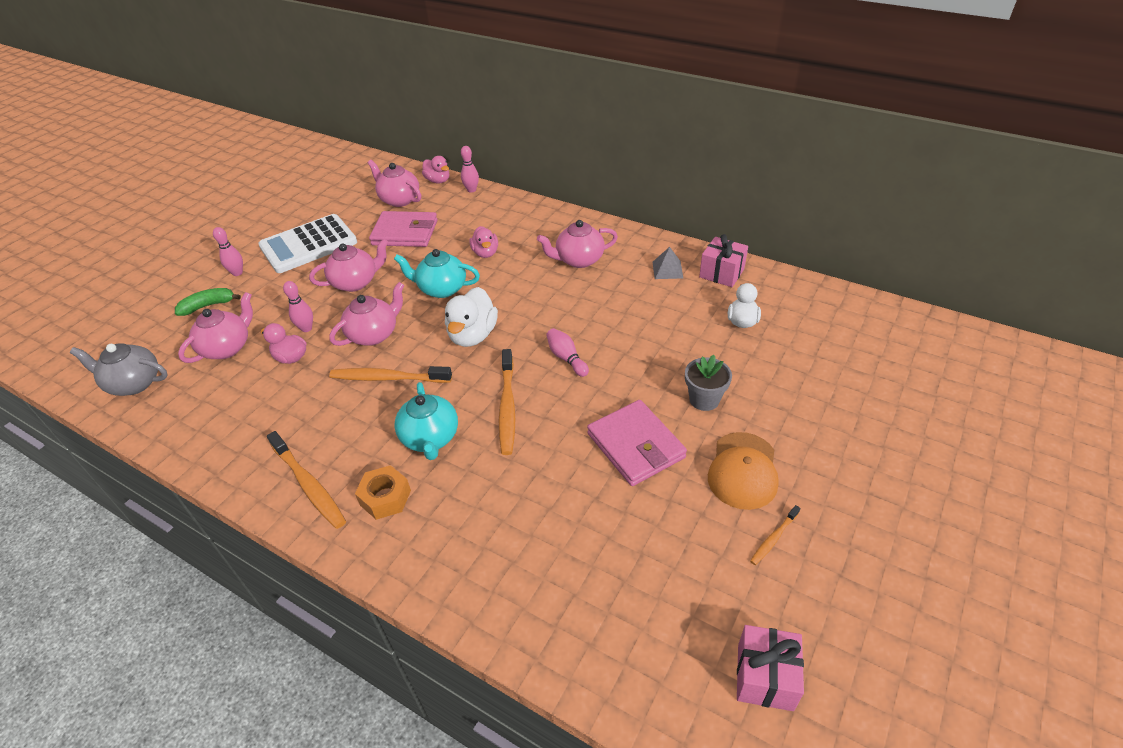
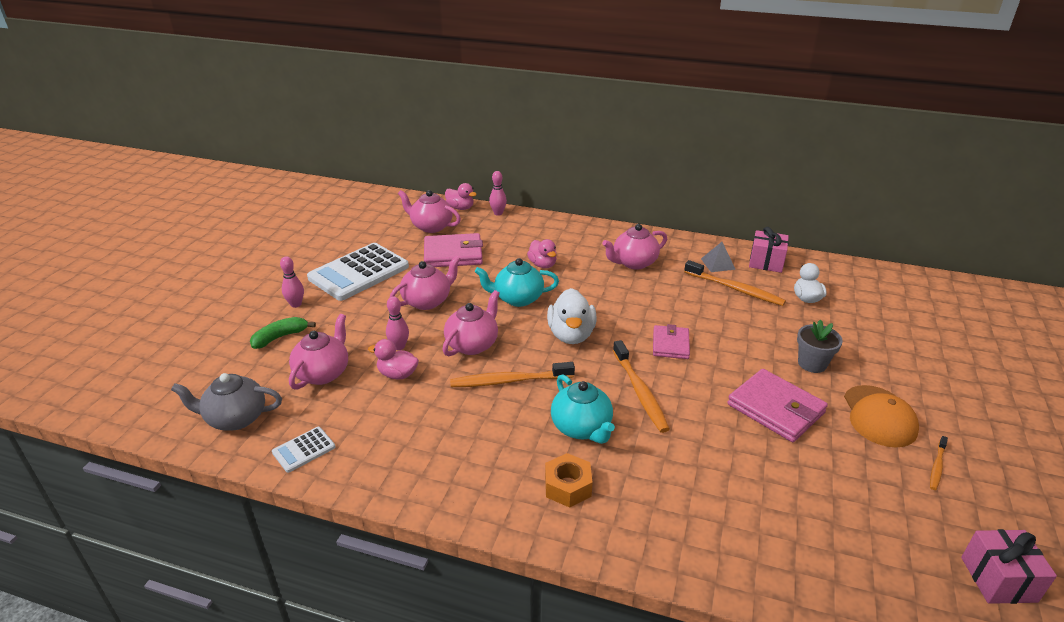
camera: 15 degrees left, 10 degrees down
orange toothbrush [267,431,346,529] -> orange toothbrush moved to [684,260,786,306]
pink bowling pin [546,328,589,377] -> pink wallet [653,324,690,359]
none -> white calculator [272,427,335,473]

